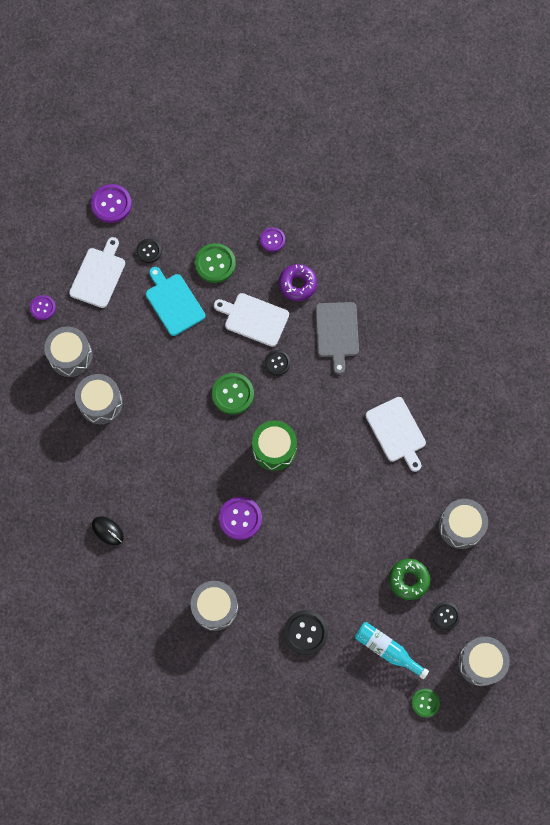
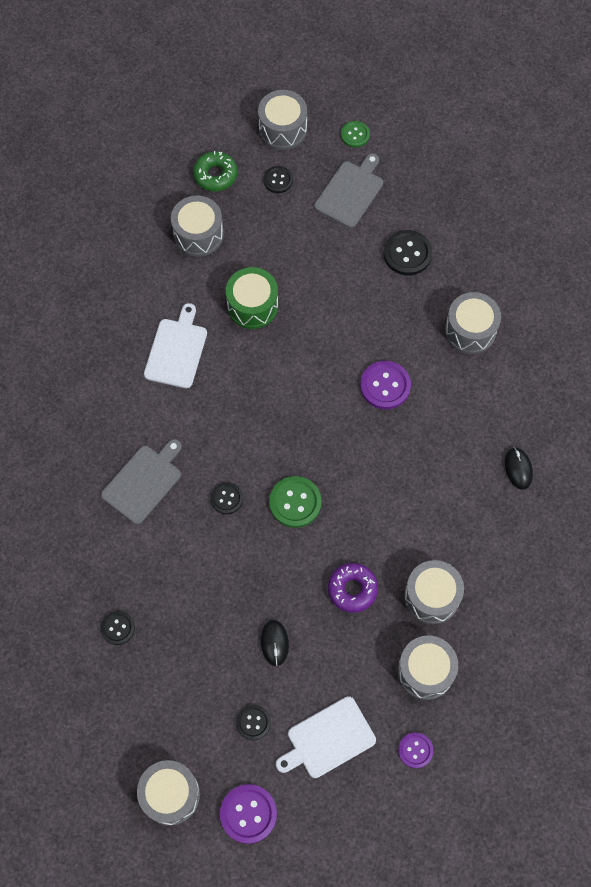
camera: 140 degrees left, 5 degrees down
turquoise cutting board [146,267,205,336] -> black mouse [261,620,289,666]
green button [195,243,236,283] -> none
white cutting board [214,293,289,347] -> none
green drum [252,420,297,471] -> green drum moved to [226,267,278,329]
purple button [260,227,285,252] -> black button [101,611,135,645]
purple donut [279,264,317,301] -> purple donut moved to [328,563,378,613]
turquoise bottle [355,622,429,679] -> grey cutting board [314,153,383,228]
green donut [389,559,430,600] -> green donut moved to [193,151,237,191]
none -> grey drum [137,760,200,826]

